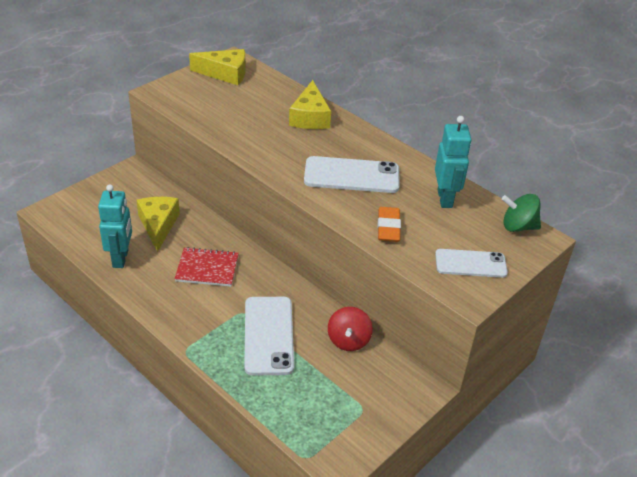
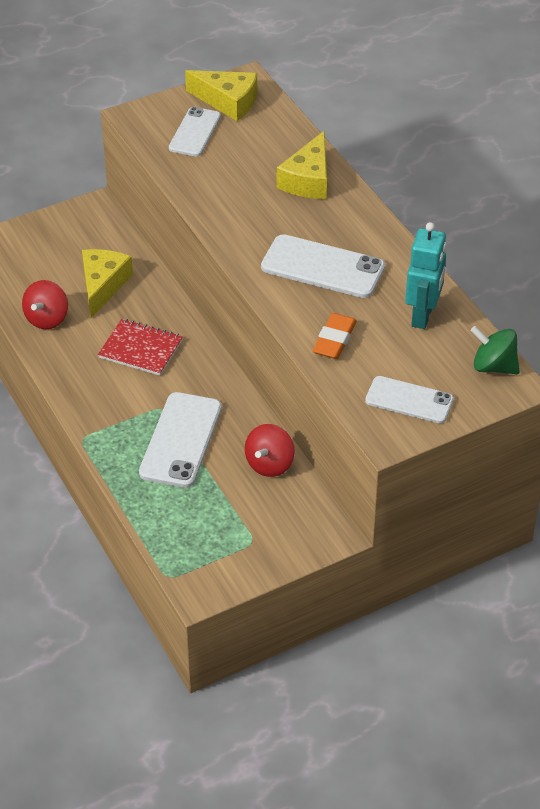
camera: 20 degrees right, 5 degrees up
turquoise robot [98,184,132,268] -> red spinning top [22,280,68,329]
none -> white phone [169,107,221,156]

